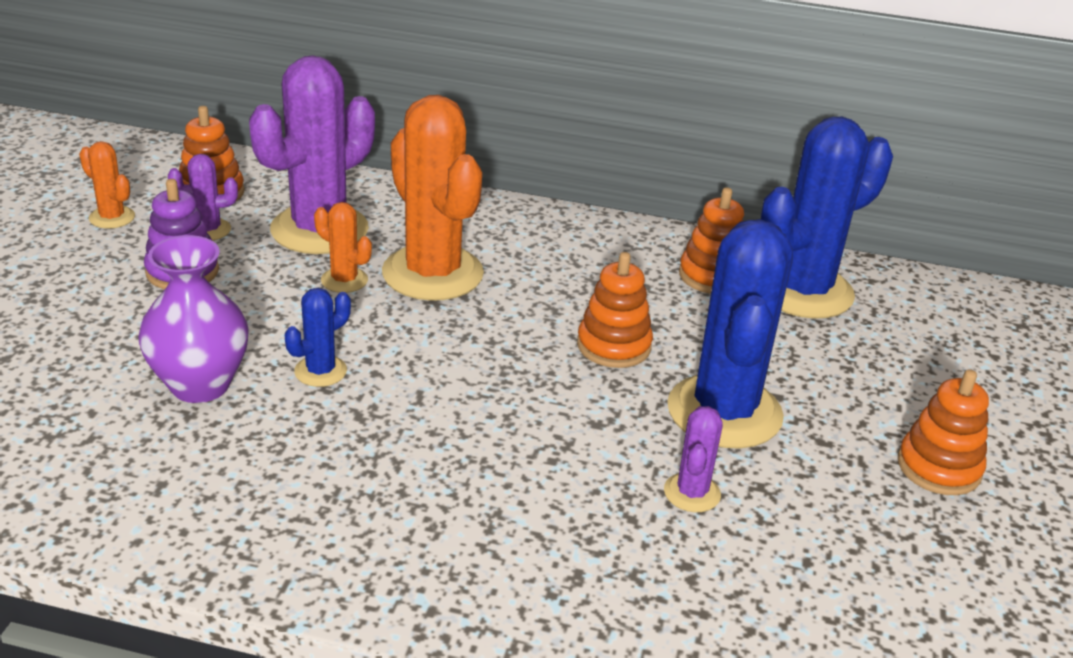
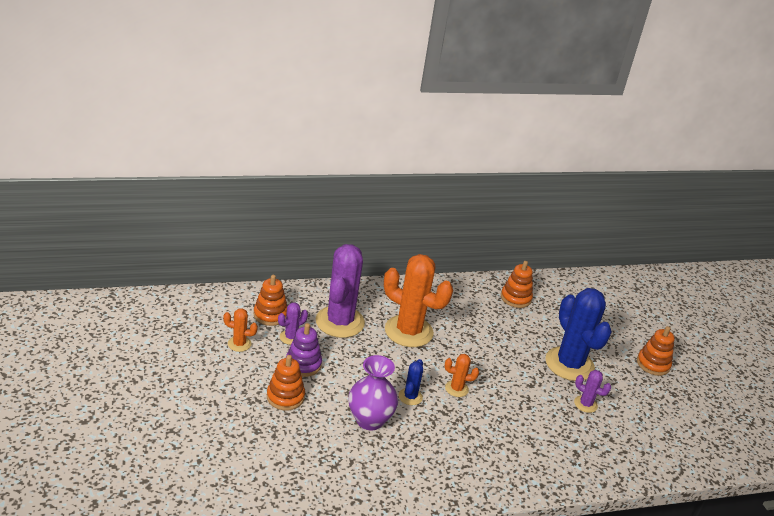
camera: 30 degrees left, 0 degrees up
orange cactus [314,202,372,293] -> orange cactus moved to [445,354,479,397]
orange stacking toy [577,252,653,368] -> orange stacking toy moved to [267,355,305,410]
purple cactus [664,406,723,512] -> purple cactus turned 45 degrees counterclockwise [574,370,611,413]
blue cactus [761,117,893,319] -> none

